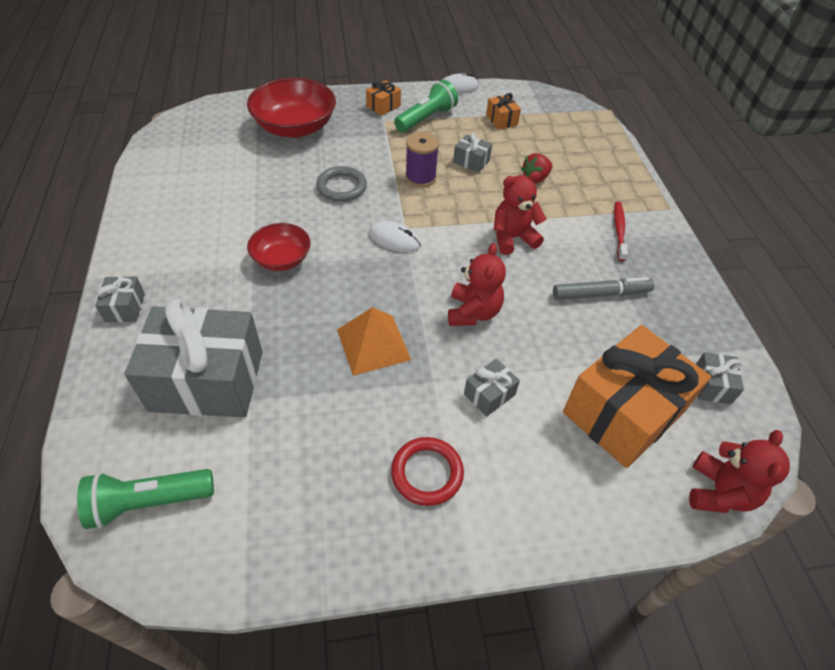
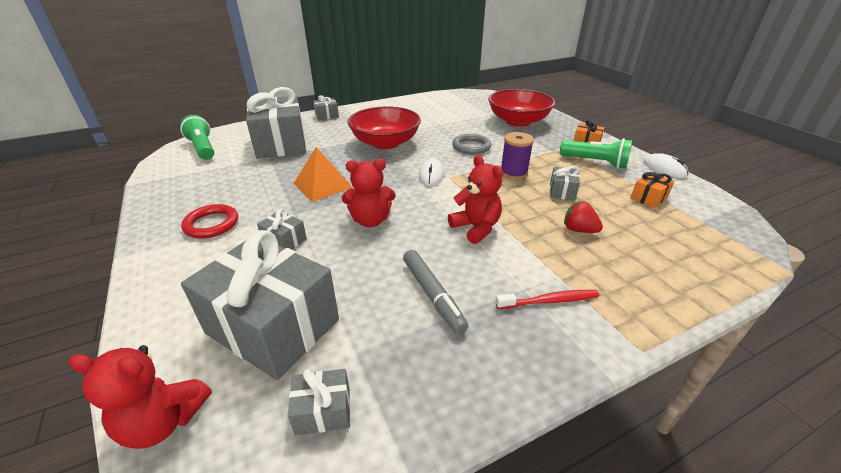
camera: 75 degrees right, 15 degrees down
red bowl [247,223,311,271] -> red bowl [348,106,421,149], size x1.71
orange gift [563,325,711,468] -> grey gift [181,230,339,380]

